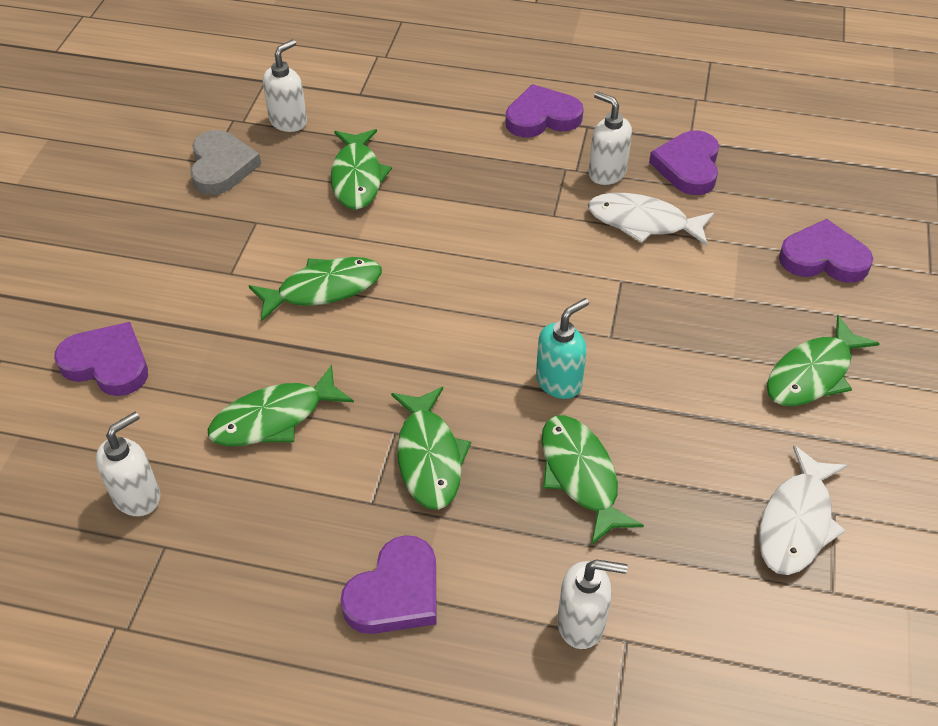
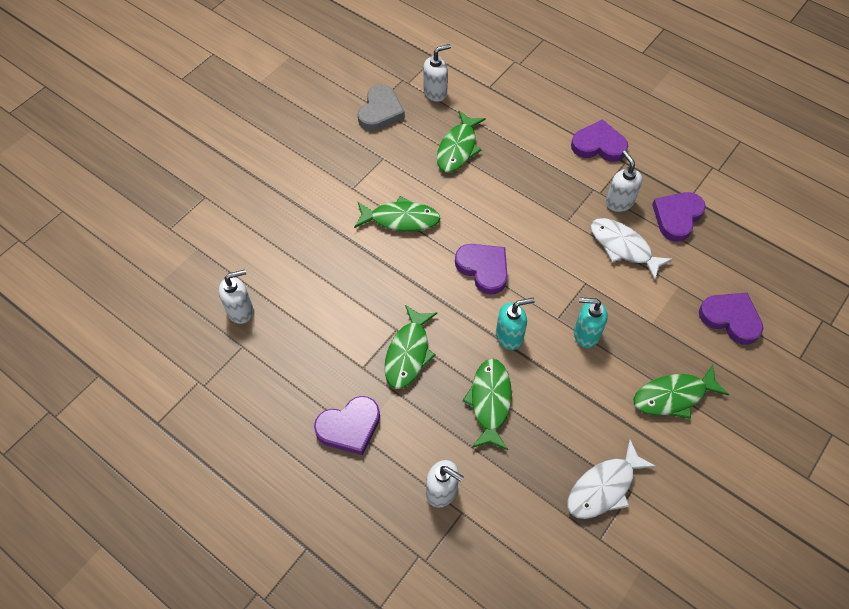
camera: 25 degrees right, 10 degrees up
purple heart [54,322,148,396] -> purple heart moved to [455,244,507,295]
green fish [208,365,354,446] -> none
none -> turquoise soap dispenser [574,297,608,348]

